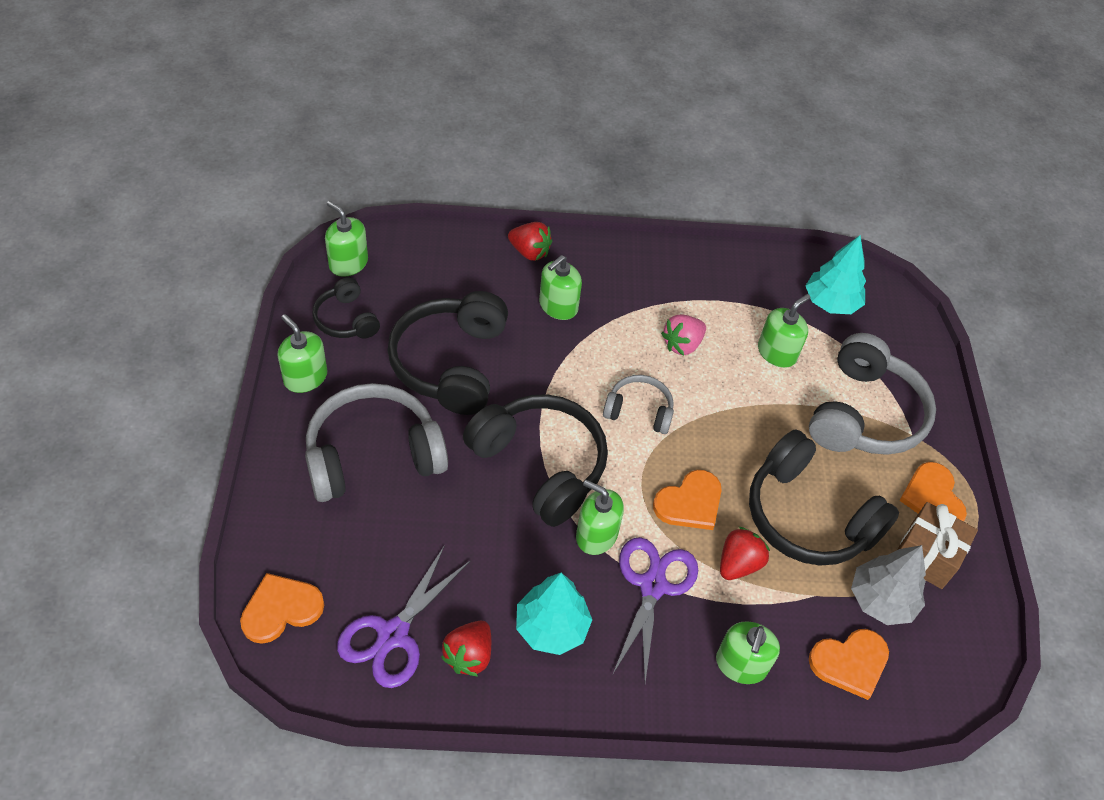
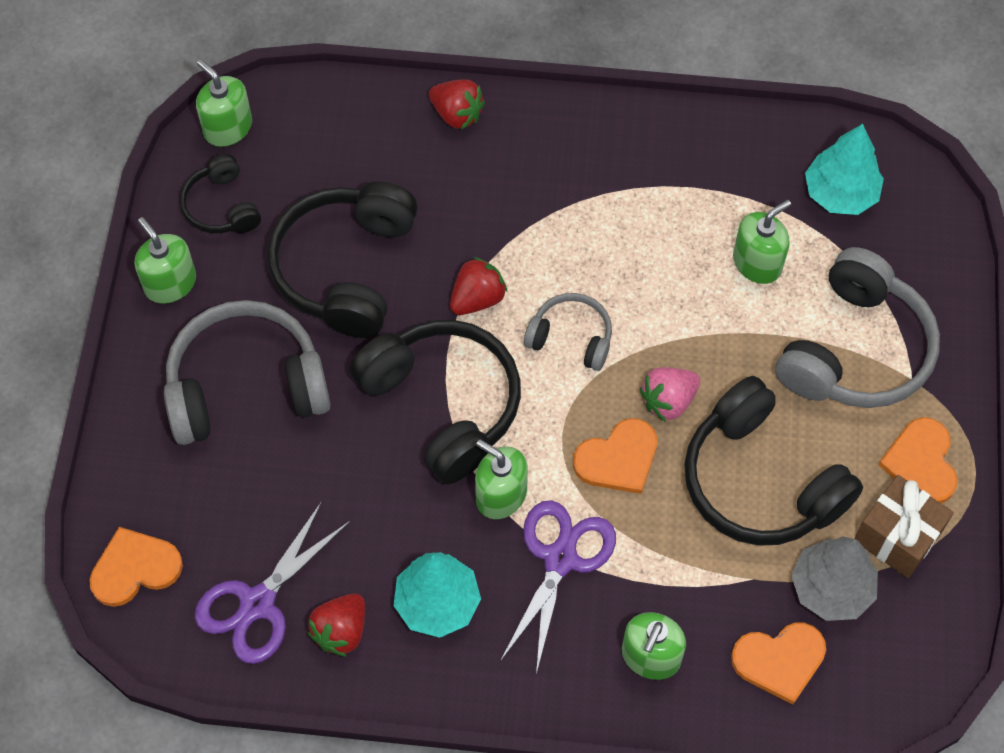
camera: 10 degrees right, 10 degrees up
green soap dispenser [539,255,582,320] -> none
pink strawberry [661,314,706,355] -> pink strawberry moved to [640,367,700,422]
red strawberry [720,527,770,580] -> red strawberry moved to [450,257,508,315]

